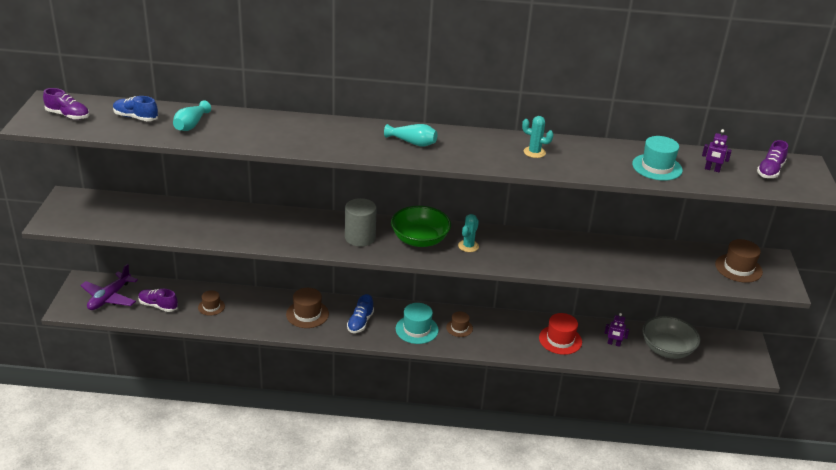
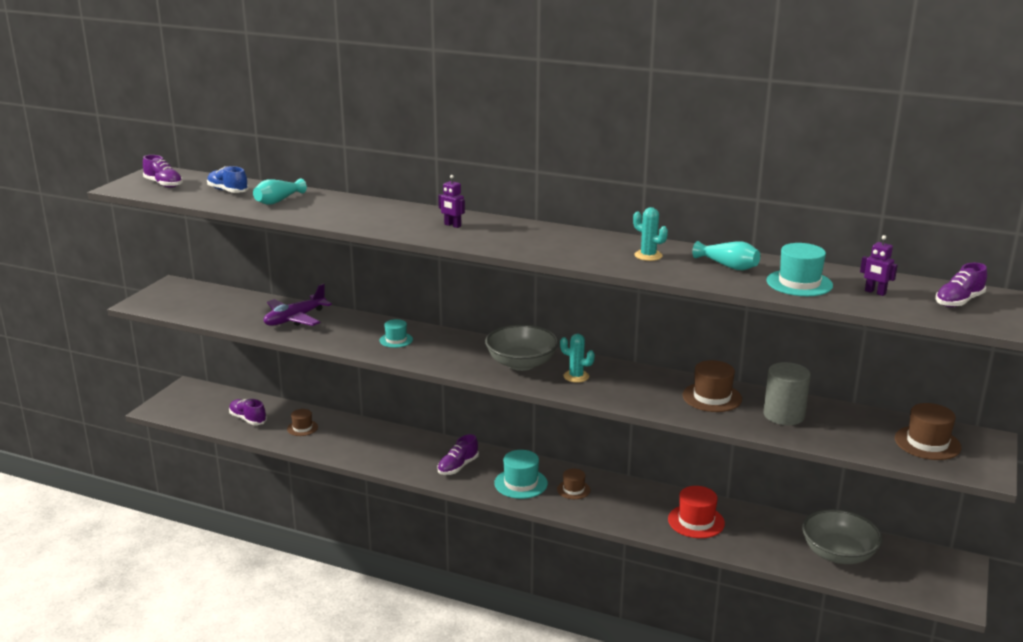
camera: 20 degrees right, 10 degrees down
purple plane [80,264,138,310] -> purple plane moved to [264,284,332,326]
brown hat [286,288,329,328] -> brown hat moved to [683,360,742,412]
grey cylinder [345,198,377,247] -> grey cylinder moved to [764,362,811,425]
blue shoe [347,294,374,333] -> purple shoe [438,434,479,475]
turquoise vase [384,124,437,146] -> turquoise vase moved to [692,241,760,270]
green bowl [391,206,451,247] -> grey bowl [485,324,559,371]
turquoise cactus [458,214,479,252] -> turquoise cactus turned 75 degrees clockwise [560,334,595,383]
purple robot [604,313,629,347] -> purple robot moved to [438,175,465,228]
none -> turquoise hat [380,319,413,348]

